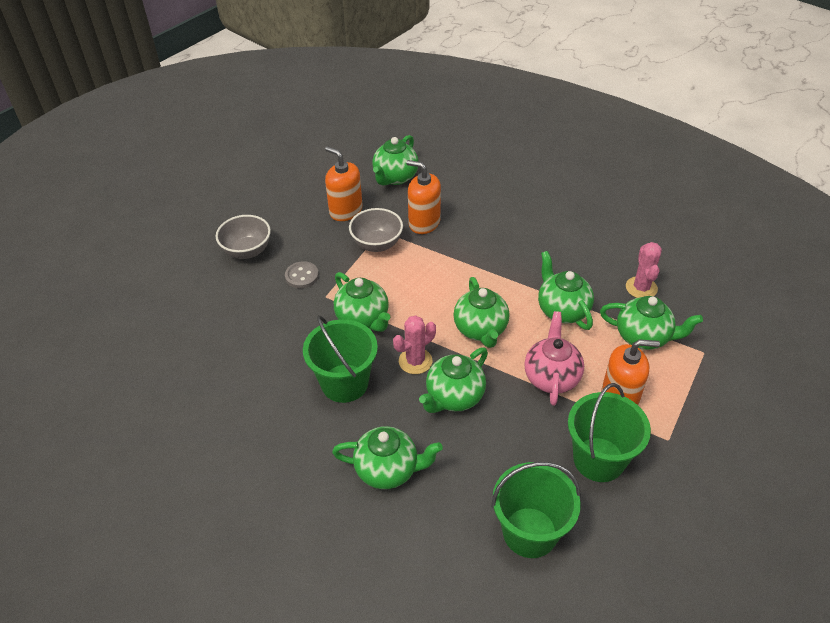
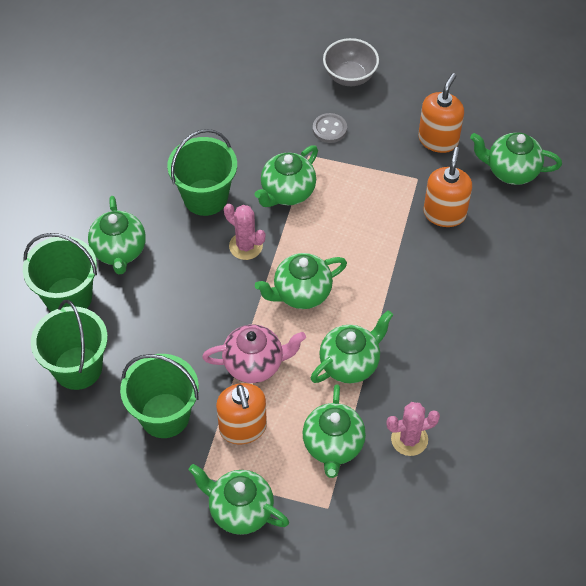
camera: 75 degrees right, 10 degrees up
grey bowl [349,208,403,252] -> none
green teapot [419,347,488,413] -> green teapot moved to [189,464,289,535]
none -> green bucket [23,233,97,312]

